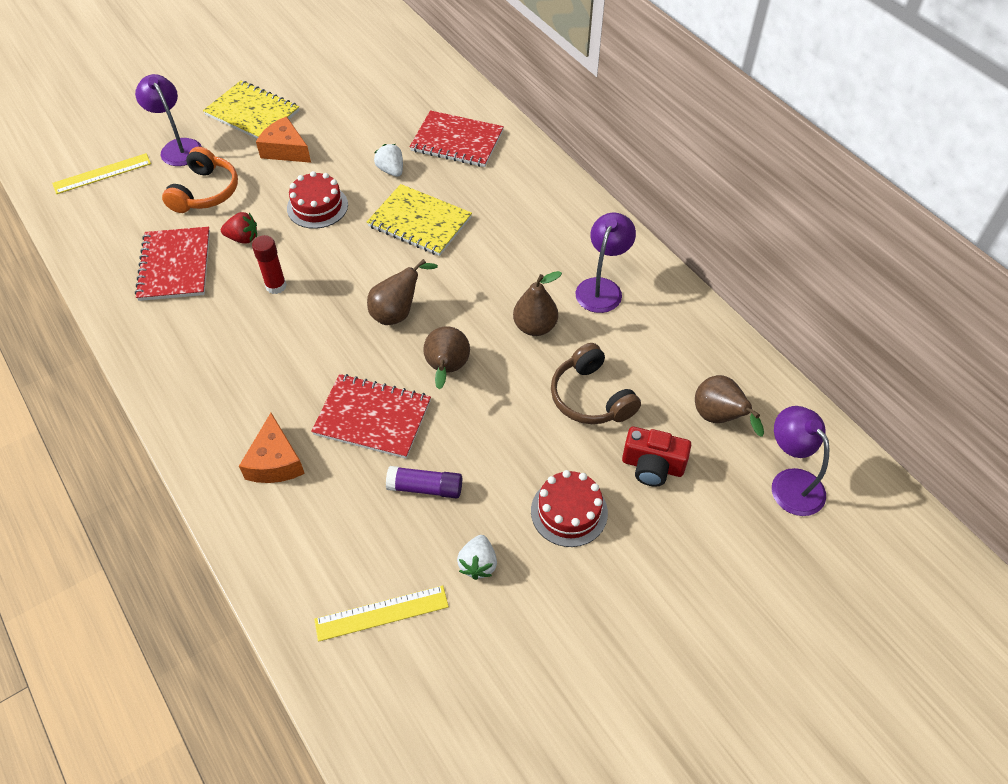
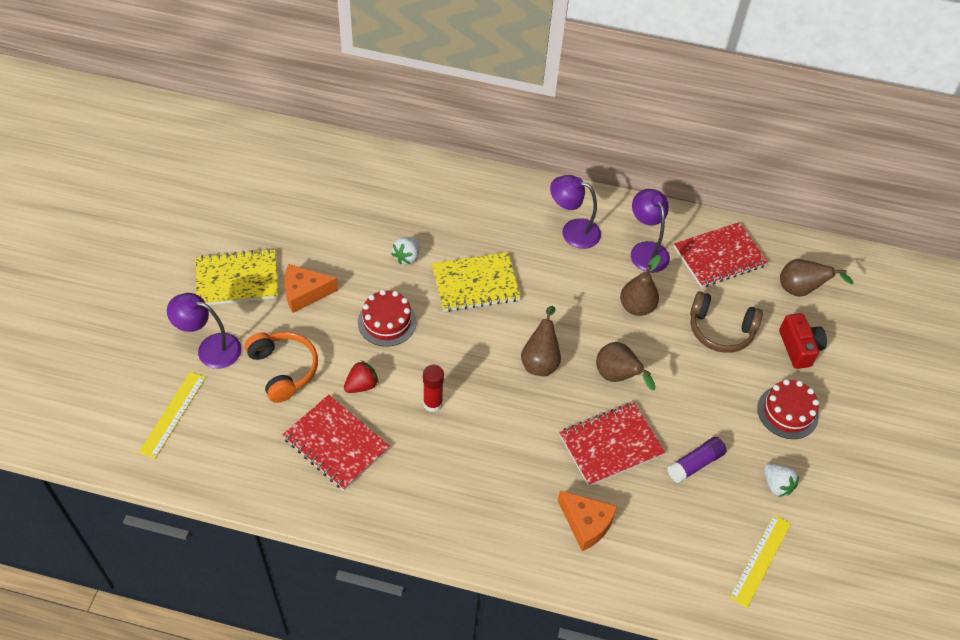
camera: 45 degrees left, 0 degrees up
white strawberry [374,144,403,177] -> white strawberry turned 75 degrees counterclockwise [392,237,420,264]
red notebook [409,110,504,167] -> red notebook moved to [674,222,768,288]
red camera [622,427,691,487] -> red camera turned 75 degrees counterclockwise [779,313,827,369]
purple lamp [772,406,829,516] -> purple lamp moved to [550,175,601,249]

